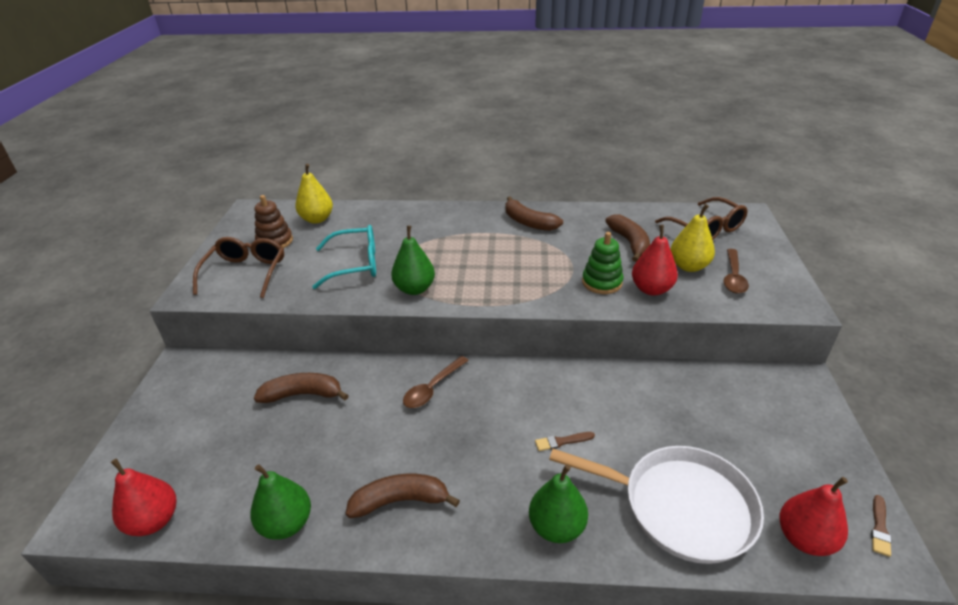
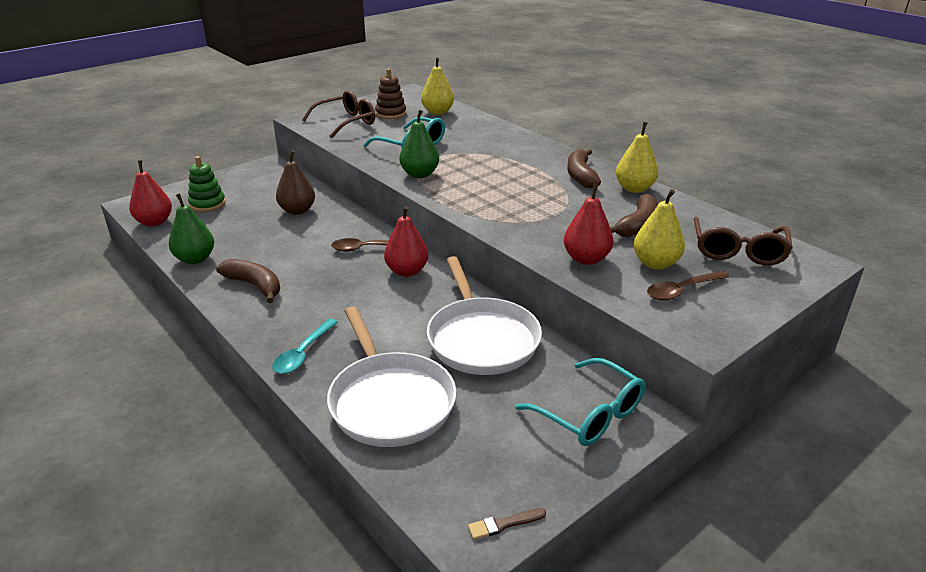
camera: 45 degrees right, 5 degrees down
brown banana [254,373,349,403] -> brown pear [276,150,315,215]
green pear [529,465,588,543] -> turquoise spoon [272,319,338,374]
brown brush [535,432,595,451] -> none
green stacking toy [582,232,624,294] -> green stacking toy moved to [188,156,226,212]
red pear [780,477,848,556] -> red pear moved to [384,206,428,277]
none -> white pan [427,256,542,375]
none -> turquoise glasses [515,358,645,446]
none -> yellow pear [616,122,658,193]

